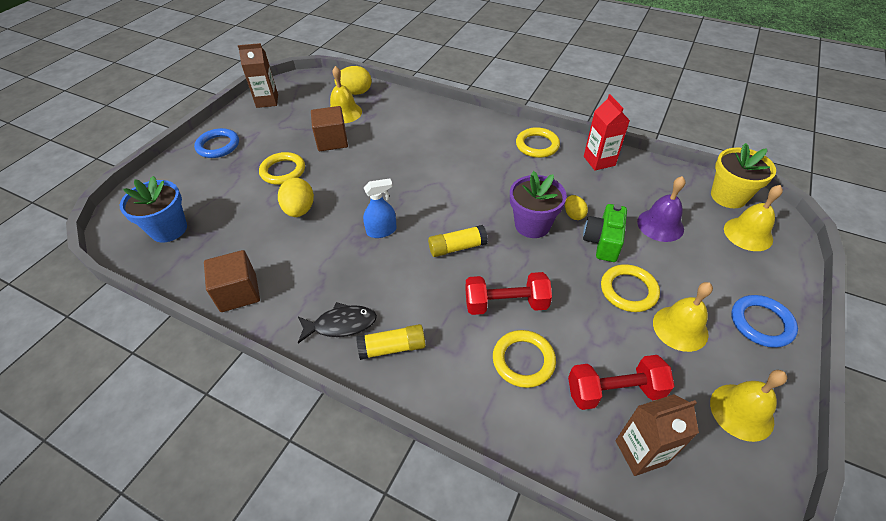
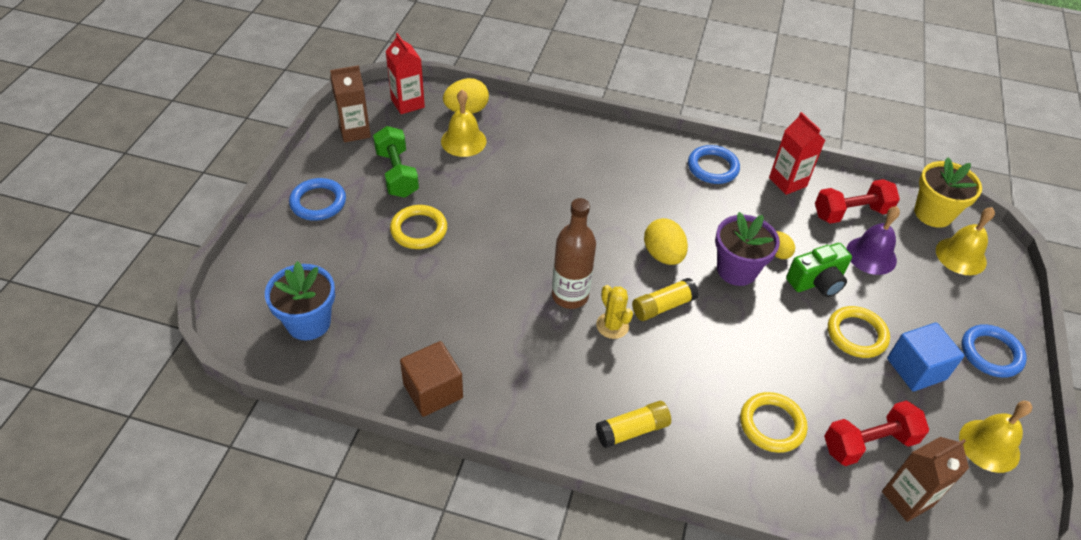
camera: 15 degrees left, 0 degrees up
yellow egg [278,178,314,217] -> yellow egg moved to [644,218,688,265]
black fish [298,302,377,343] -> none
brown cube [311,106,348,151] -> none
blue spray bottle [363,178,397,238] -> brown bottle [552,198,596,309]
red dumbbell [465,272,552,315] -> red dumbbell moved to [815,179,900,224]
yellow ring [516,127,560,158] -> blue ring [688,145,740,184]
green camera [583,204,627,262] -> green camera turned 120 degrees counterclockwise [786,243,852,297]
yellow bell [653,282,713,352] -> blue cube [887,323,964,392]
none -> green dumbbell [373,126,419,198]
none -> red carton [385,33,425,114]
none -> yellow cactus [596,285,633,339]

